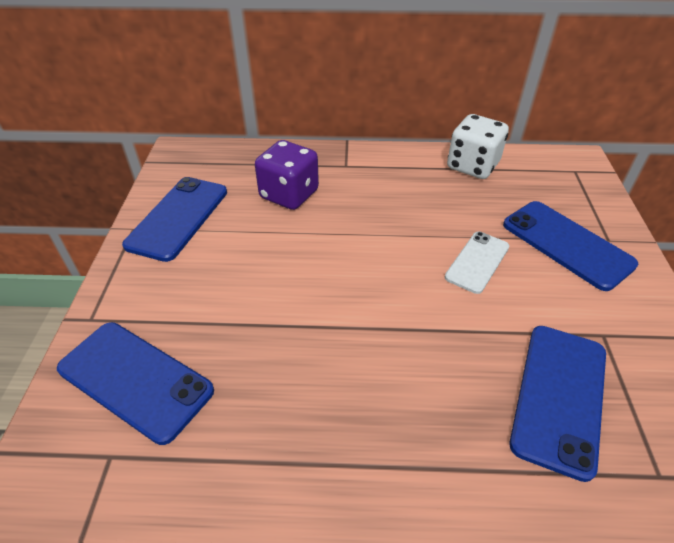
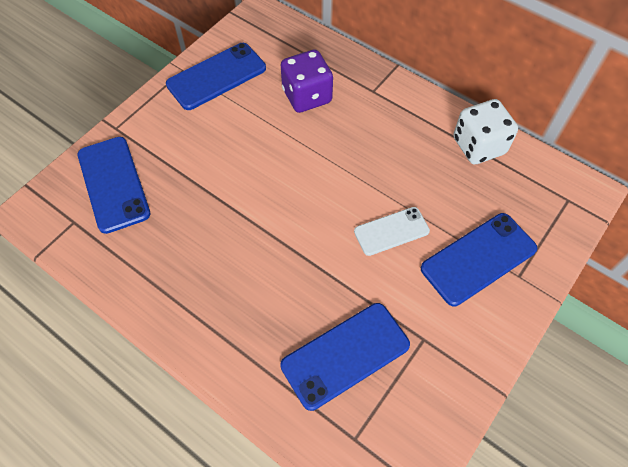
camera: 35 degrees right, 15 degrees up
blue phone [503,201,638,291] -> blue phone turned 60 degrees clockwise [421,213,538,306]

